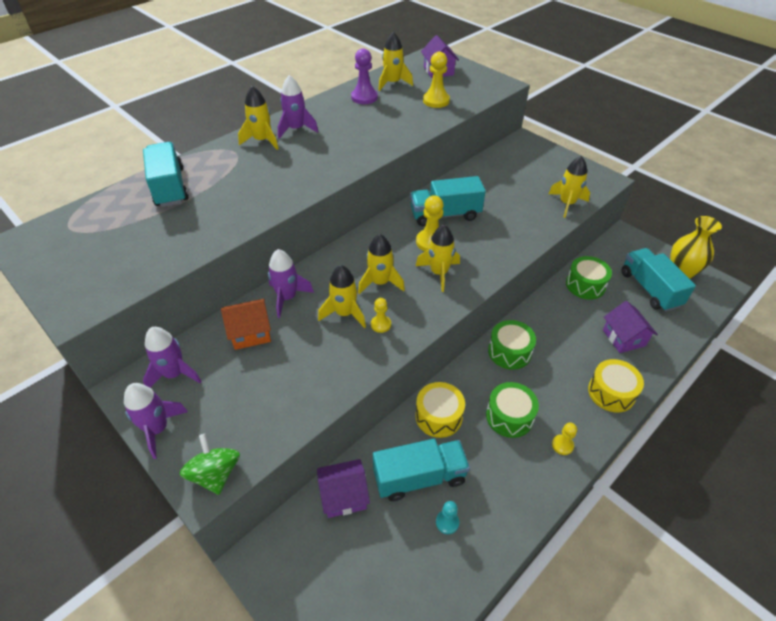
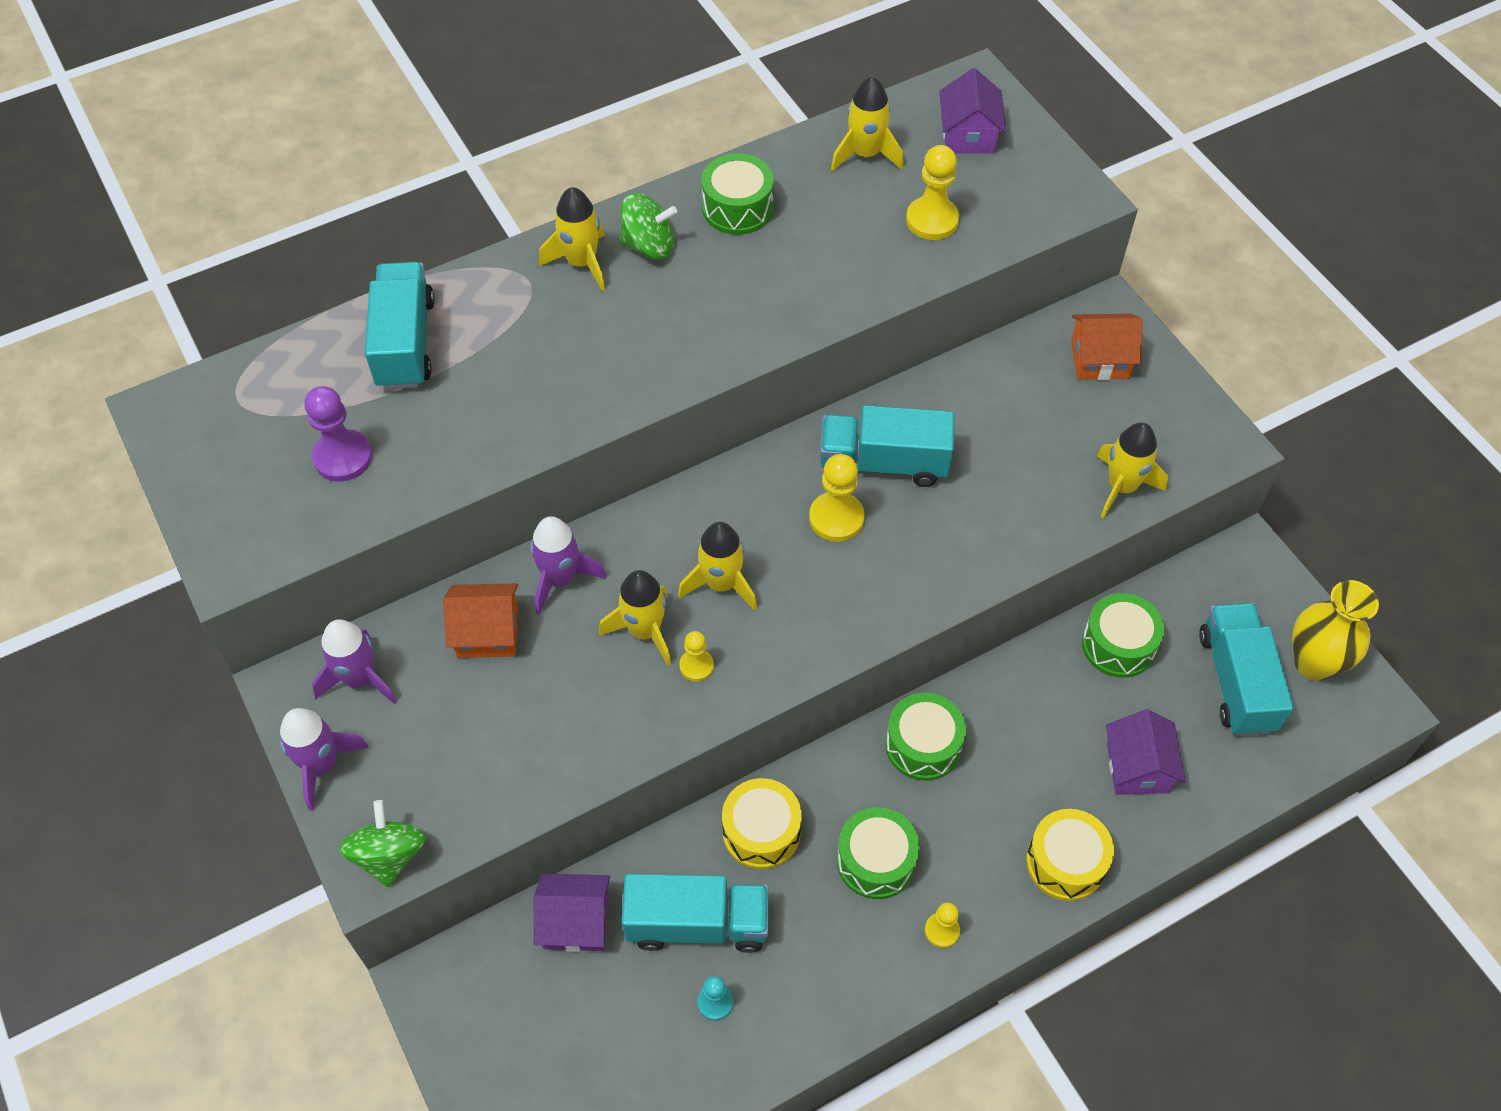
camera: 15 degrees right, 10 degrees up
purple rocket [278,75,318,139] -> green spinning top [619,193,677,260]
purple pawn [351,48,378,104] -> purple pawn moved to [304,386,372,481]
yellow rocket [416,225,460,292] -> none
none -> green drum [701,153,774,235]
none -> orange house [1071,314,1143,380]

